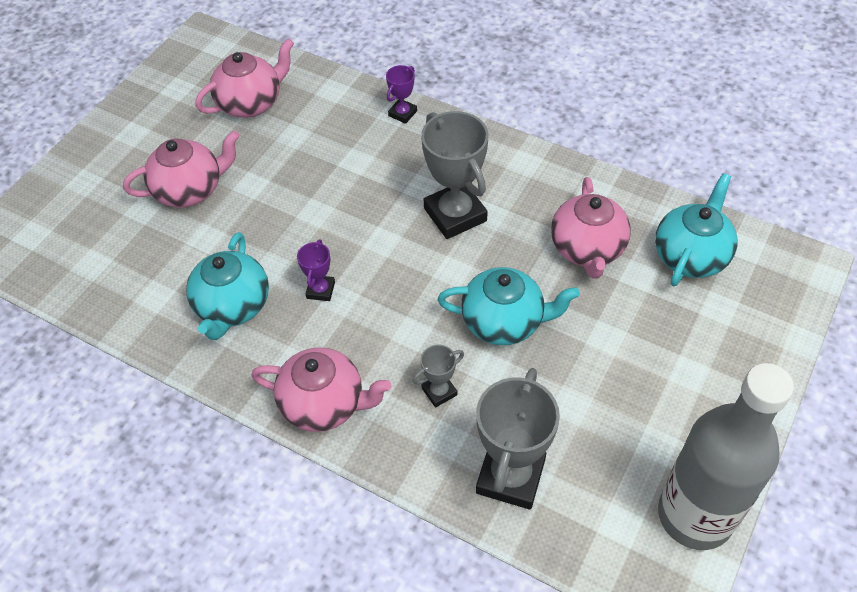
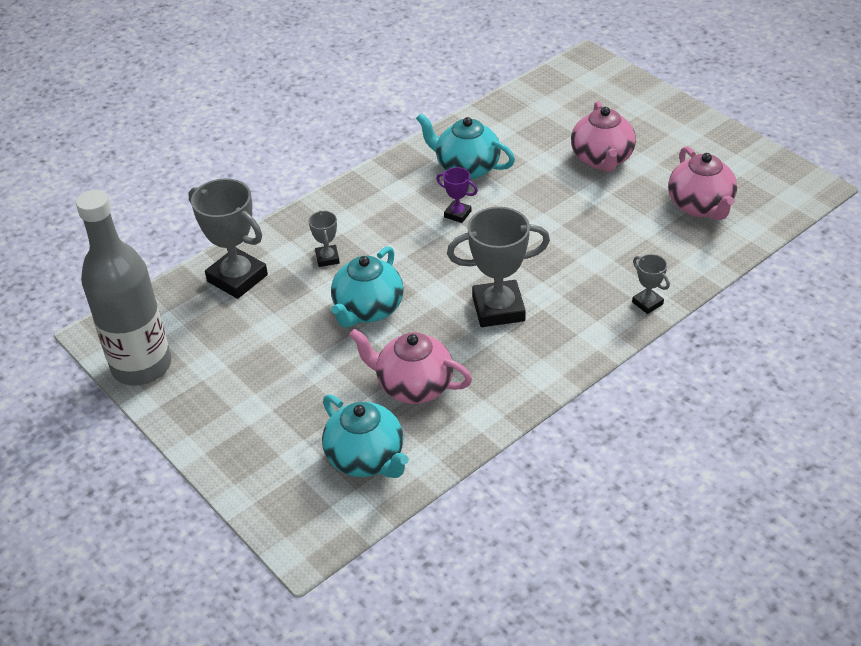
camera: 110 degrees right, 10 degrees down
pink teapot [251,347,391,432] -> none
purple trophy [386,65,417,124] -> grey trophy [632,254,670,314]

